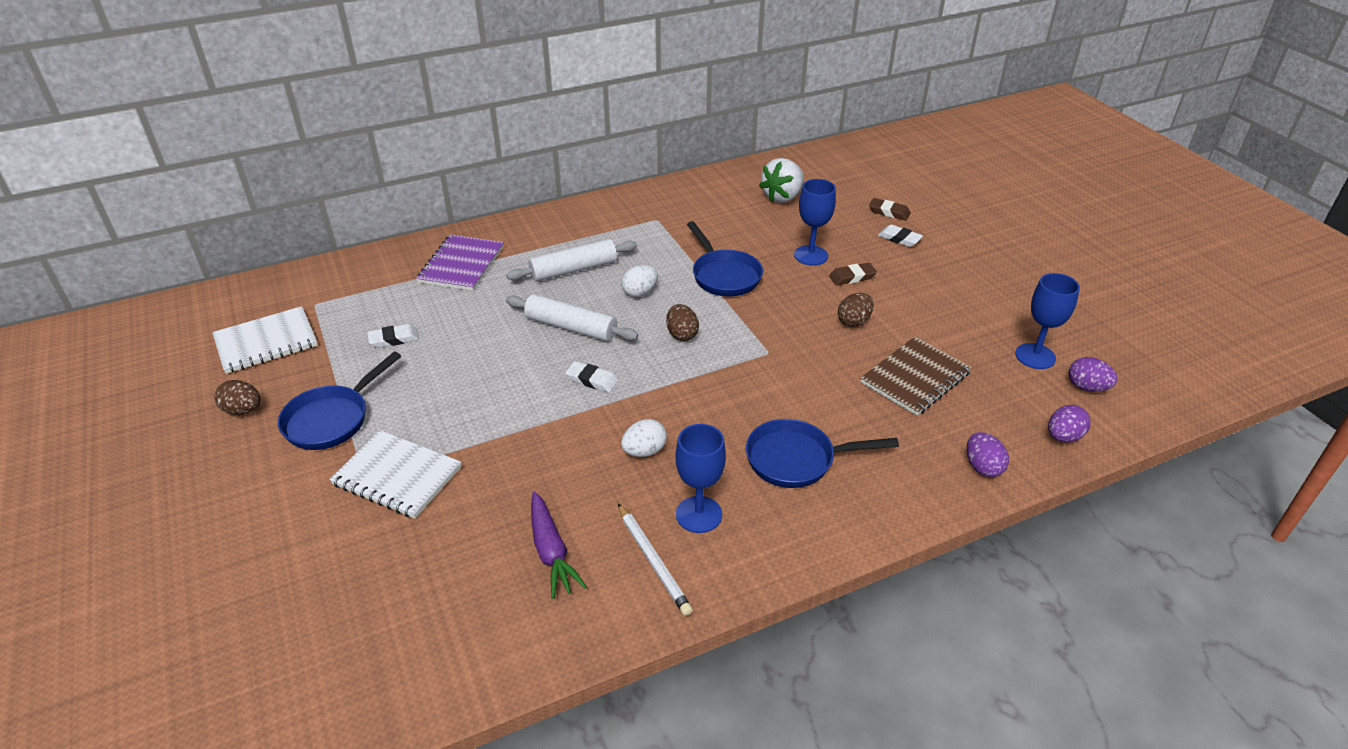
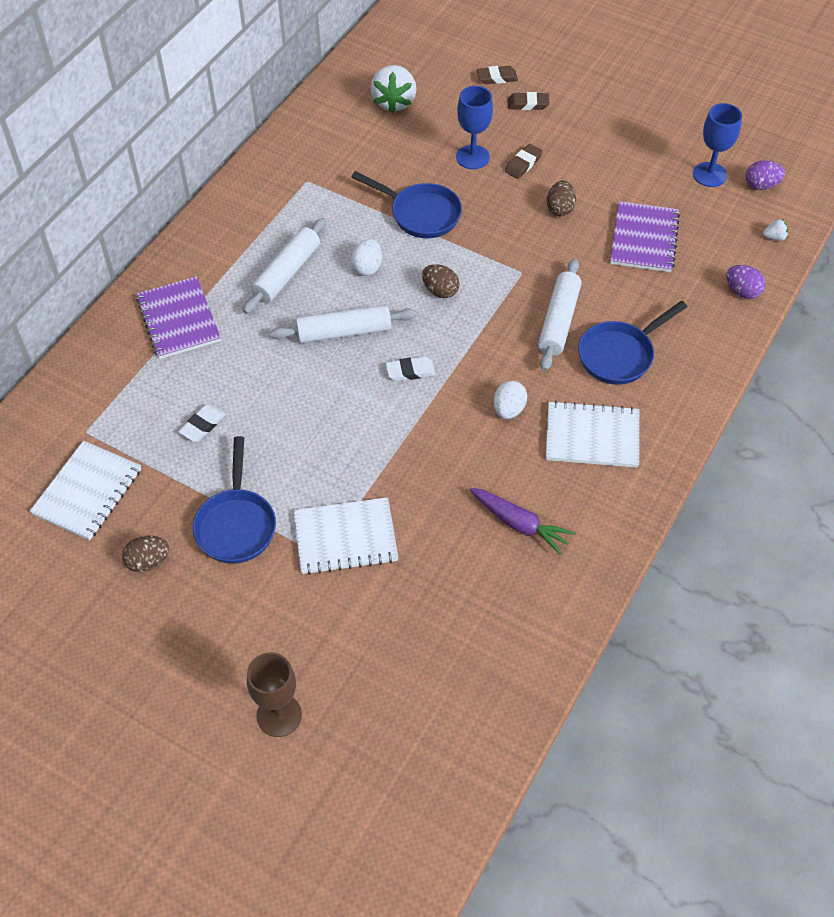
camera: 35 degrees left, 15 degrees up
white pencil [618,504,693,616] -> none
blue goblet [675,424,726,533] -> white notebook [546,401,639,468]
brown notebook [861,337,972,416] -> purple notebook [610,201,680,272]
white eraser [878,224,923,247] -> brown eraser [508,92,549,110]
purple egg [1048,405,1091,442] -> white strawberry [763,219,788,241]
none -> brown goblet [247,652,302,737]
none -> white rolling pin [538,259,582,371]

